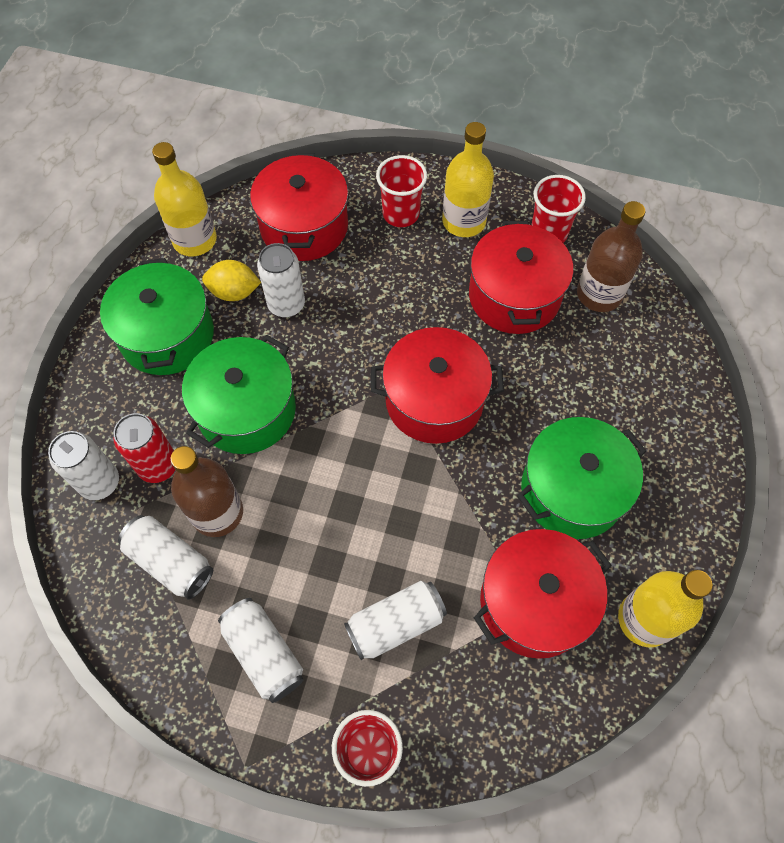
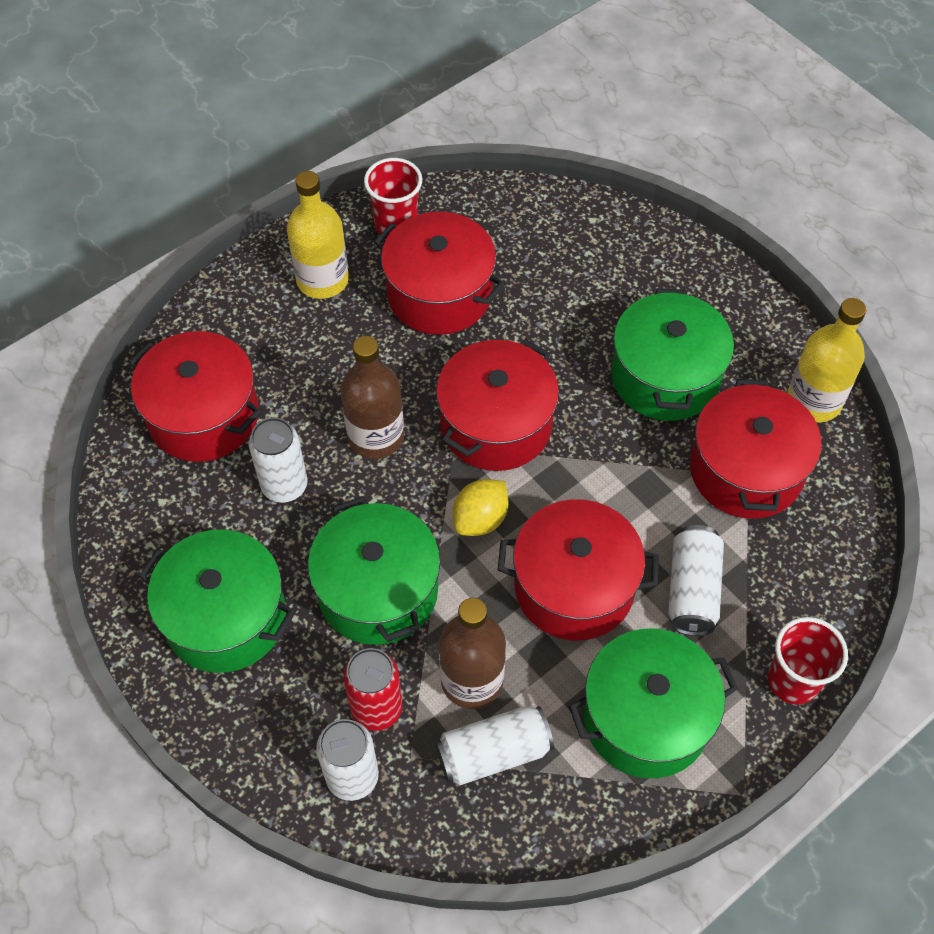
camera: 55 degrees left, 5 degrees down
yellow bottle [152,142,217,256] -> none
yellow lemon [202,260,261,301] -> yellow lemon moved to [453,479,509,536]
white can [218,598,304,703] -> green pot [569,629,738,778]
red cup [376,155,427,227] -> none
brown bottle [577,201,645,312] -> brown bottle moved to [341,336,404,459]
none -> red pot [498,499,659,640]

